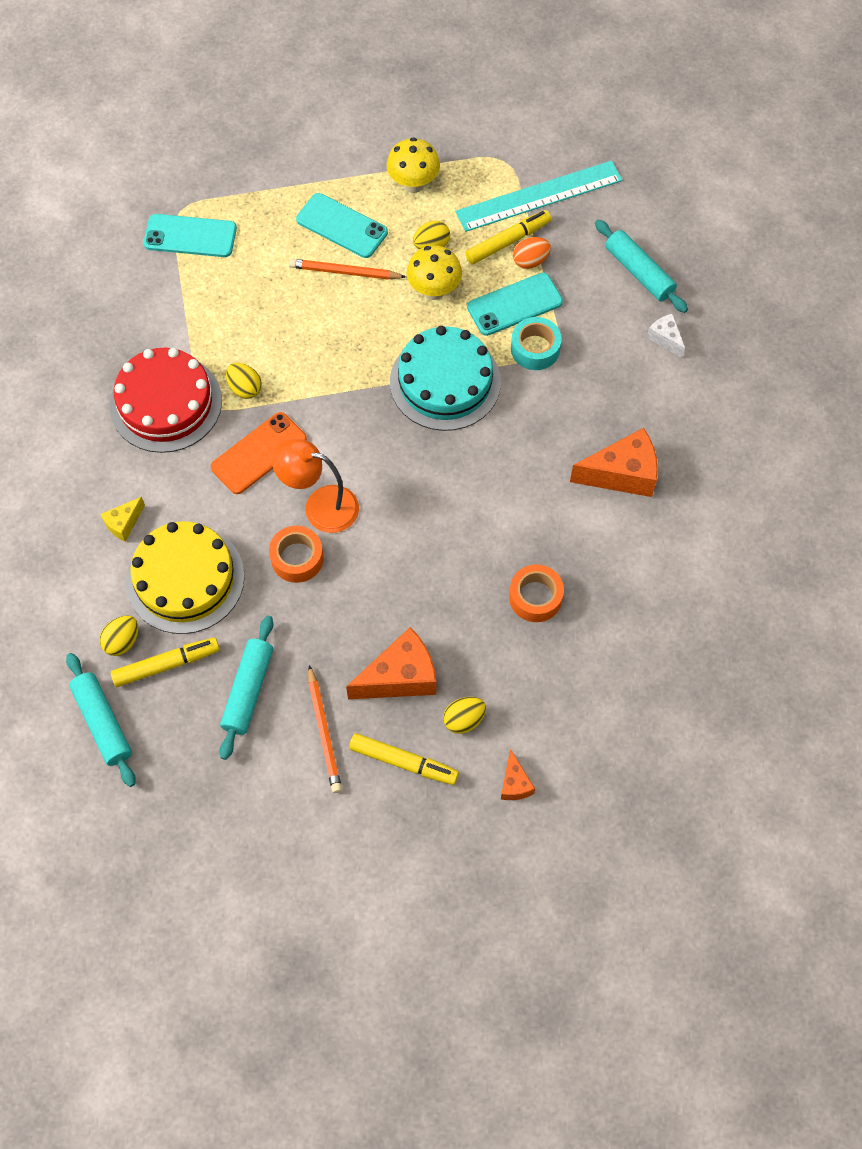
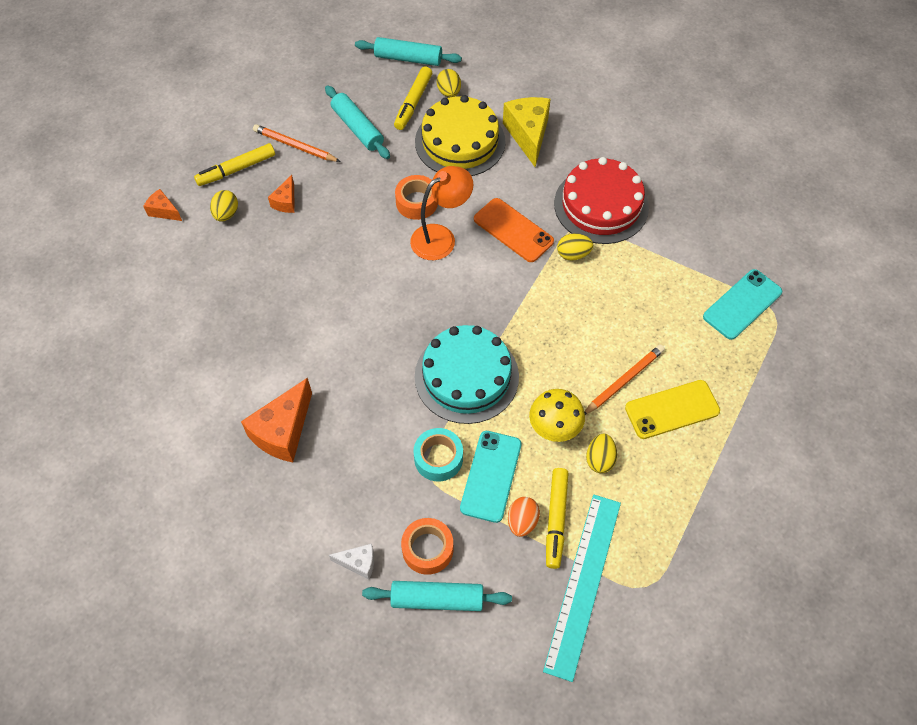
camera: 130 degrees right, 5 degrees down
yellow cheese [100,497,145,542] -> yellow cheese [503,97,551,167], size x1.91
orange phone [211,412,307,494] -> orange phone turned 45 degrees counterclockwise [474,198,554,262]
turquoise phone [296,193,388,258] -> yellow phone [625,380,720,439]
orange cheese [346,627,436,699] -> orange cheese [268,175,295,213], size x0.52
yellow mushroom [387,137,440,193] -> none
orange tape [509,564,564,622] -> orange tape moved to [401,518,453,575]

